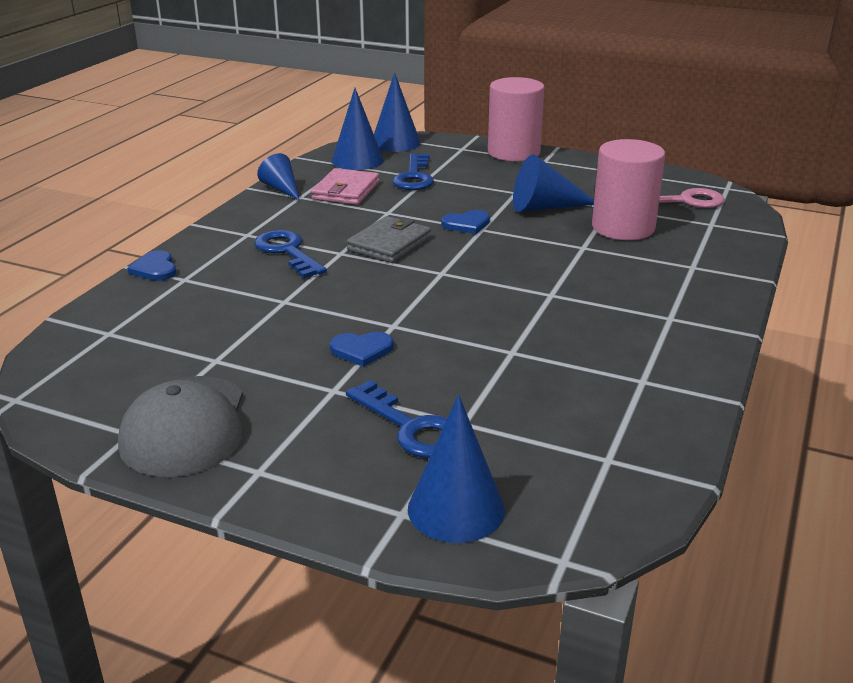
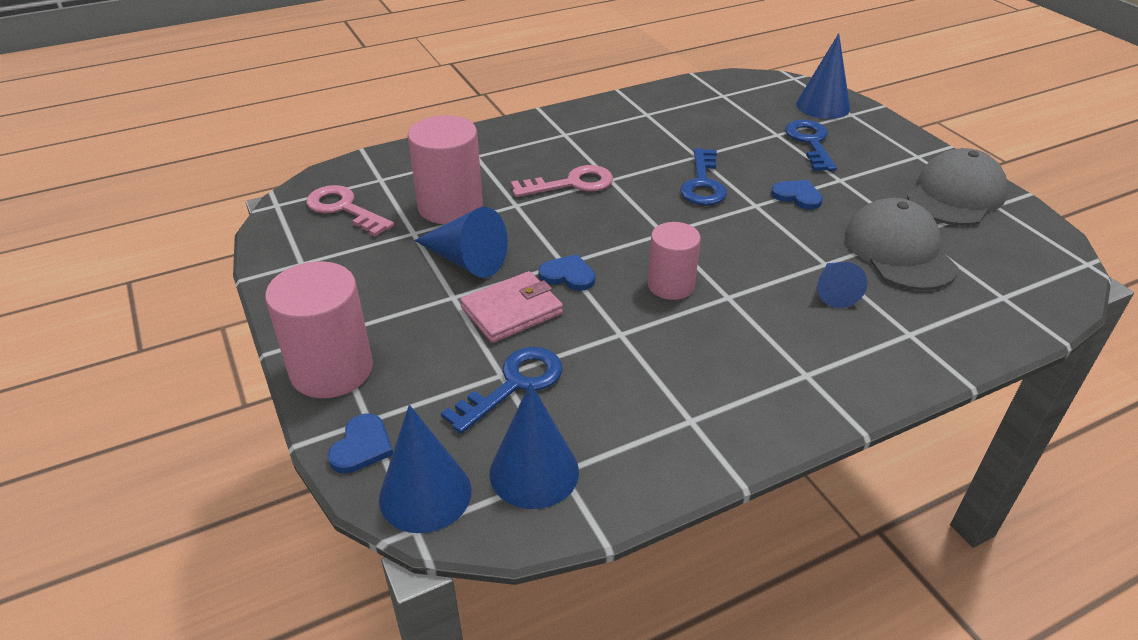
camera: 140 degrees left, 10 degrees up
blue heart [127,250,176,281] -> blue heart moved to [328,413,393,473]
blue key [254,230,327,278] -> blue key moved to [680,148,727,205]
blue cone [257,153,300,201] -> blue cone moved to [817,262,867,308]
pink wallet [311,168,379,205] -> pink wallet moved to [460,271,563,343]
grey wallet [347,216,431,263] -> pink cylinder [647,222,701,300]
none -> pink key [511,165,613,197]
none -> grey cap [845,198,958,290]

